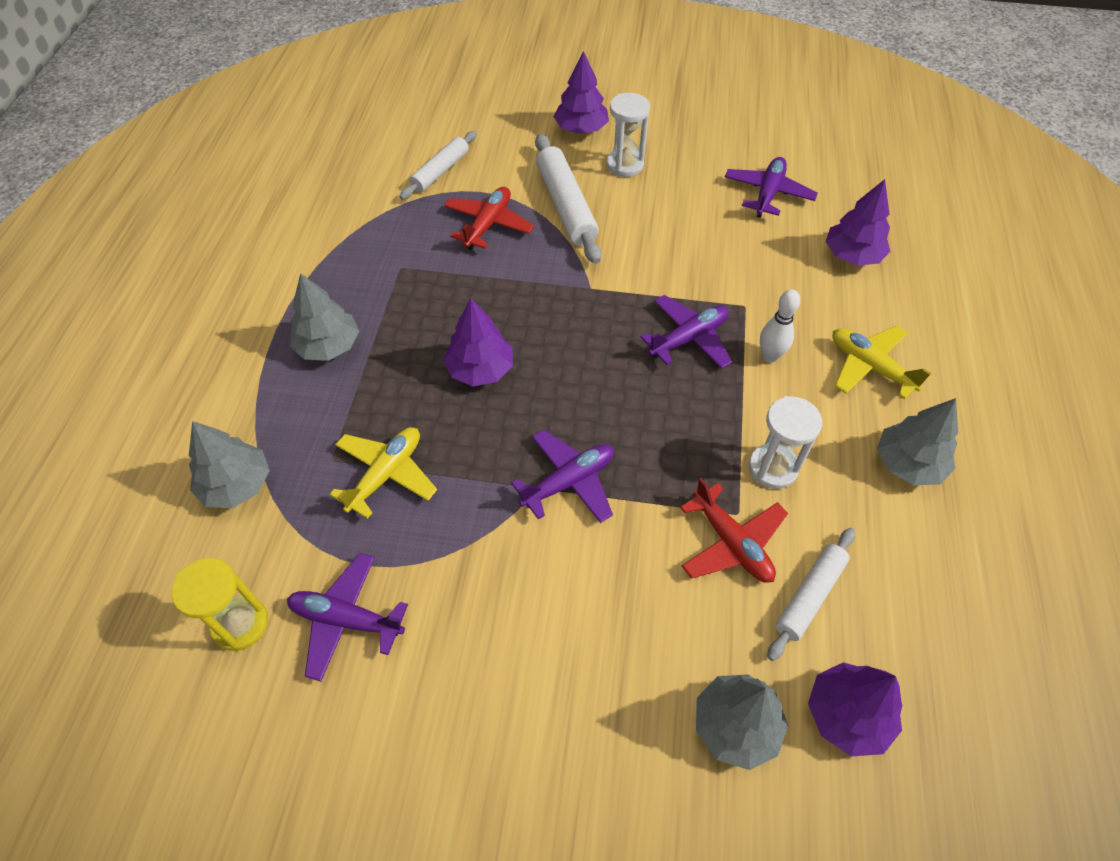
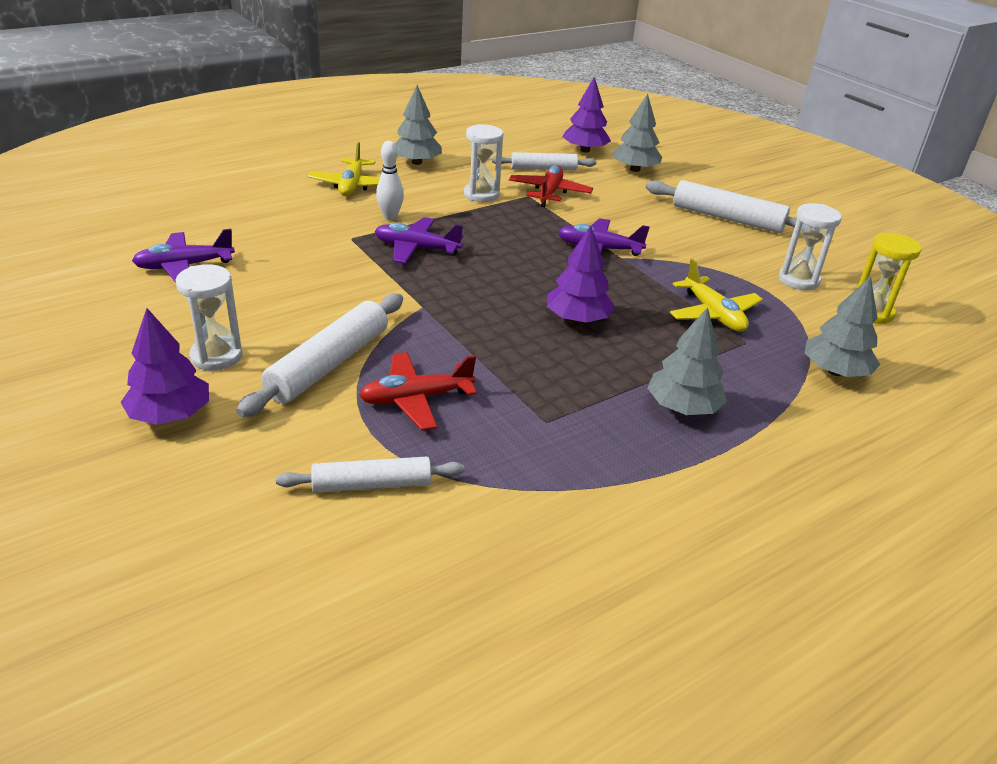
camera: 135 degrees left, 20 degrees down
purple plane [287,553,408,681] -> white hourglass [779,203,842,290]
yellow plane [329,427,437,519] -> yellow plane turned 105 degrees counterclockwise [670,259,763,332]
purple tree [826,179,890,266] -> none
none -> white rolling pin [646,180,797,233]

